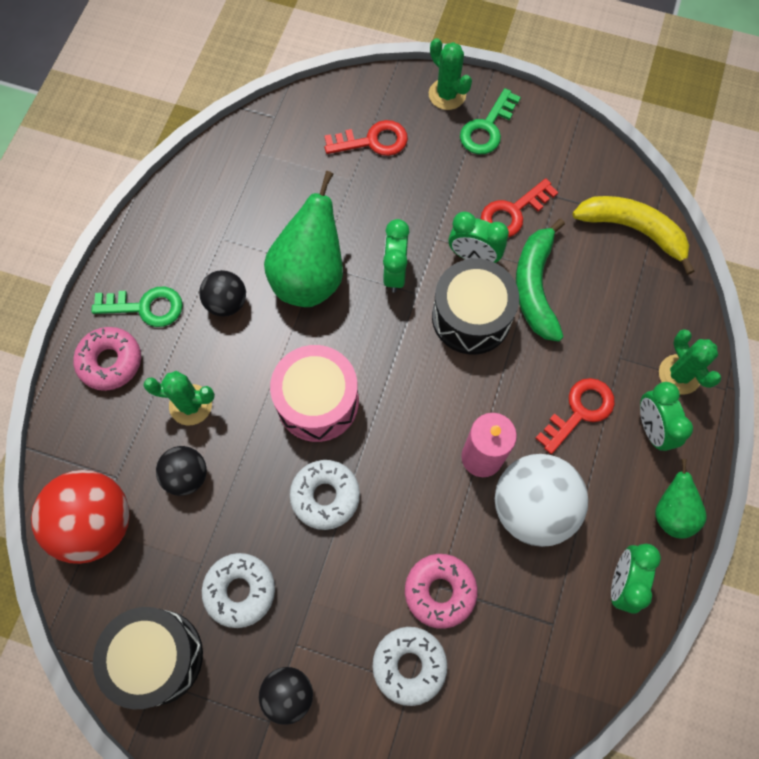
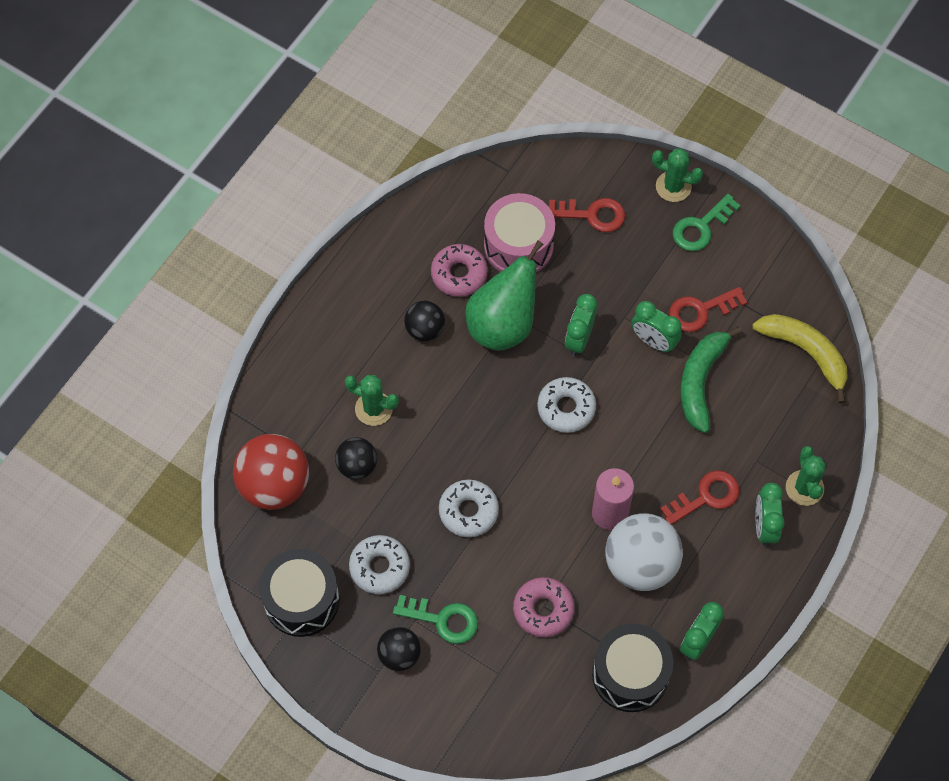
camera: 15 degrees right, 5 degrees down
pink donut [73,327,141,391] -> pink donut moved to [431,244,488,297]
green key [91,287,183,327] -> green key moved to [393,595,478,644]
pink drum [270,345,359,442] -> pink drum moved to [484,193,555,272]
white donut [372,627,447,706] -> white donut moved to [537,377,596,433]
green cactus [429,38,472,110] -> green cactus turned 45 degrees counterclockwise [652,149,703,202]
black drum [432,259,519,355] -> black drum moved to [592,624,673,712]
green pear [655,459,707,539] -> none

